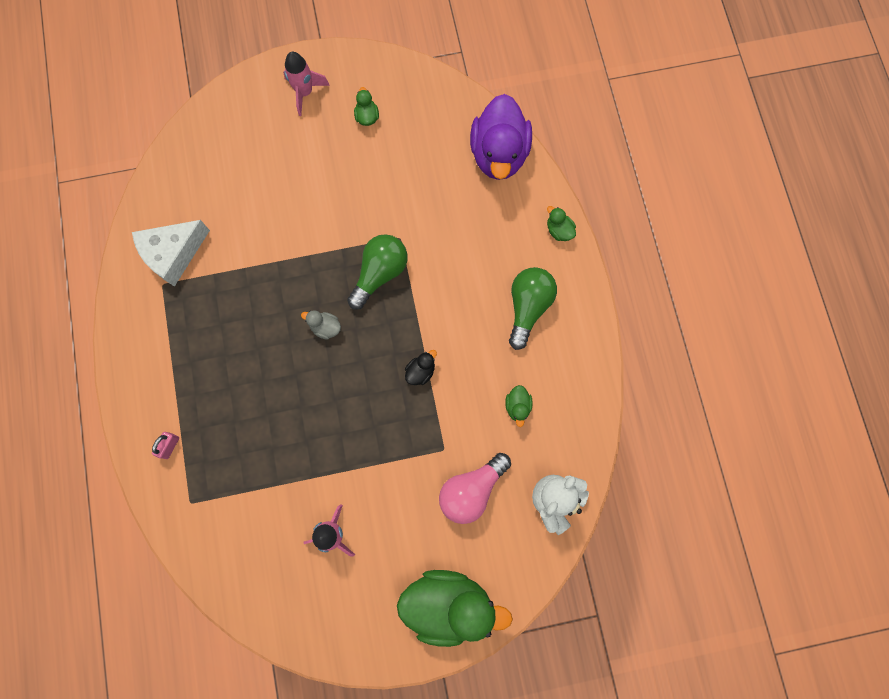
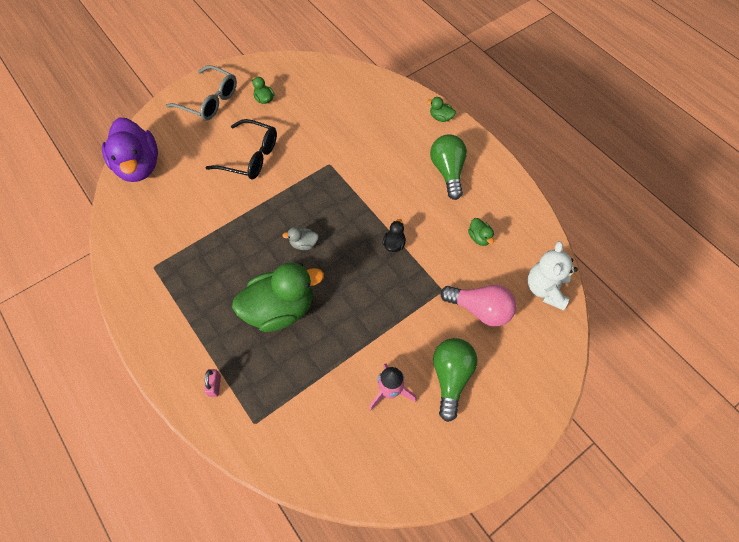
camera: 25 degrees left, 15 degrees down
white cheese [132,220,210,287] -> none
pink rocket [283,52,330,116] -> grey glasses [166,65,237,121]
green light bulb [347,234,408,310] -> green light bulb moved to [433,338,478,422]
green duck [397,570,513,647] -> green duck moved to [232,263,324,332]
pink light bulb [439,453,511,524] -> pink light bulb turned 90 degrees counterclockwise [440,285,517,327]
purple duck [470,94,532,180] -> purple duck moved to [102,117,158,182]
none -> black glasses [205,119,277,179]

